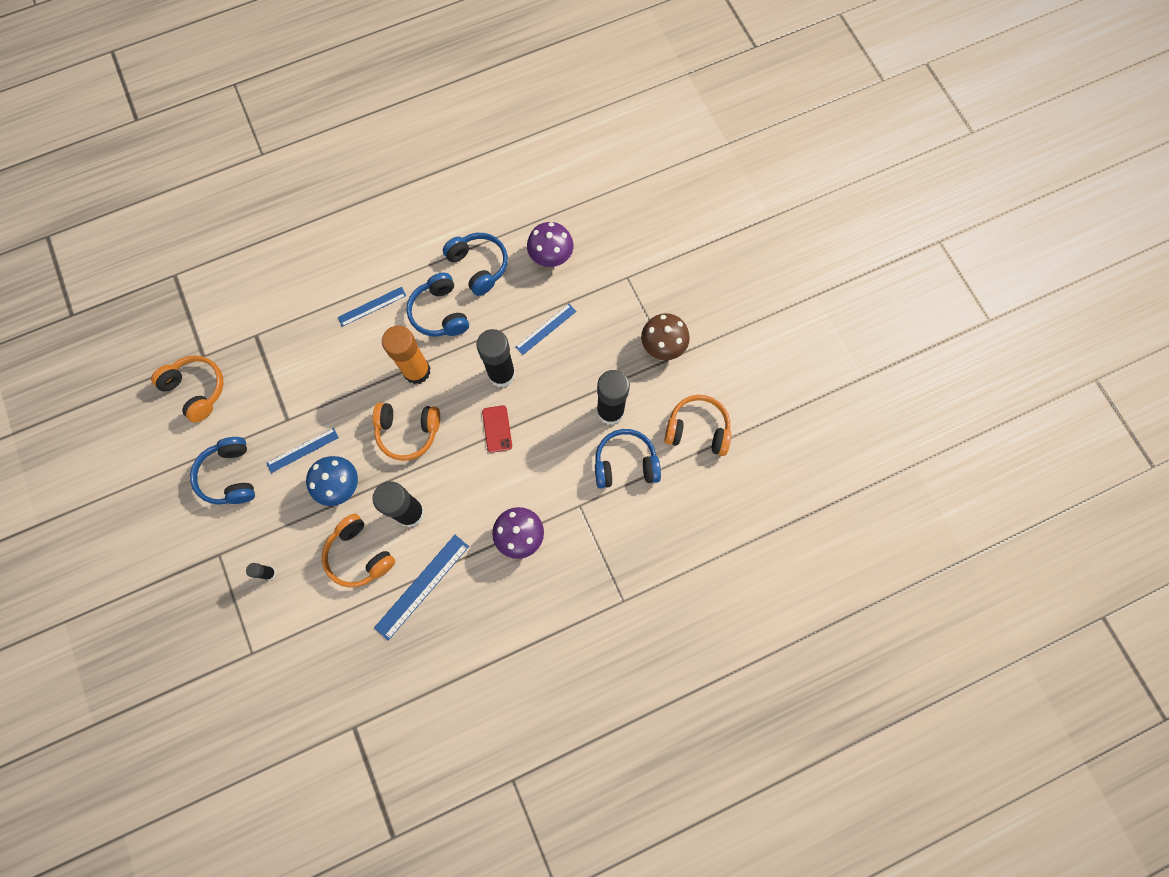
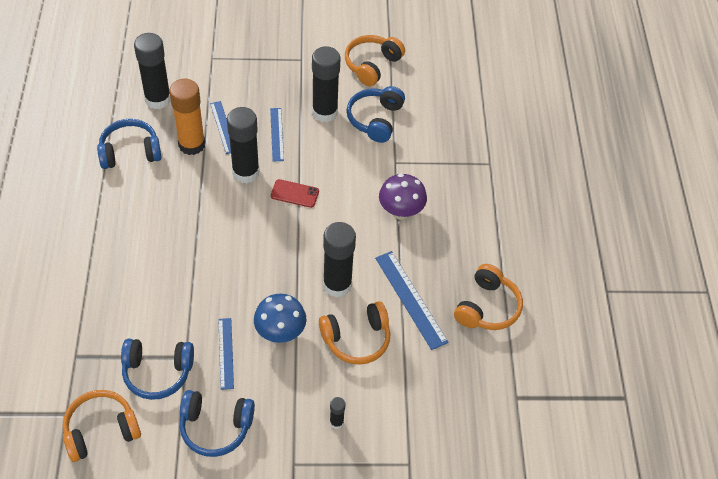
camera: 70 degrees left, 20 degrees down
blue ruler [338,287,406,327] -> blue ruler moved to [270,108,284,161]
orange headphones [373,403,440,461] -> orange headphones moved to [454,264,523,330]
orange glue stick [382,326,430,384] -> orange glue stick moved to [169,79,205,155]
blue headphones [407,273,469,336] -> blue headphones moved to [121,339,194,400]
purple mushroom [527,222,573,267] -> black glue stick [134,33,171,109]
brown mushroom [641,313,690,360] -> none

